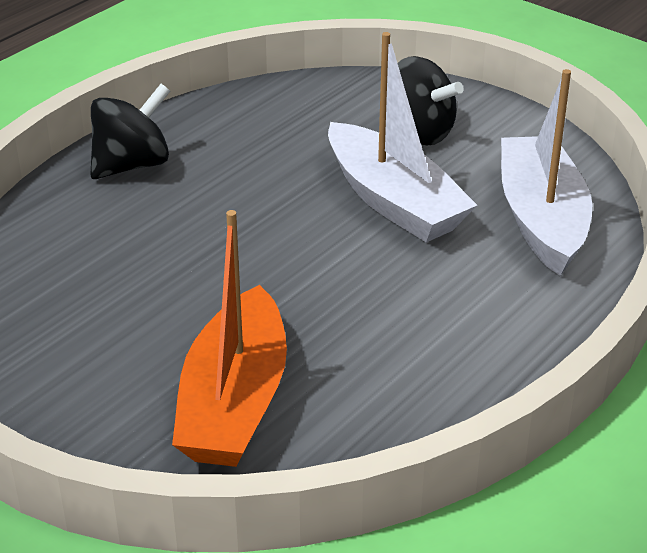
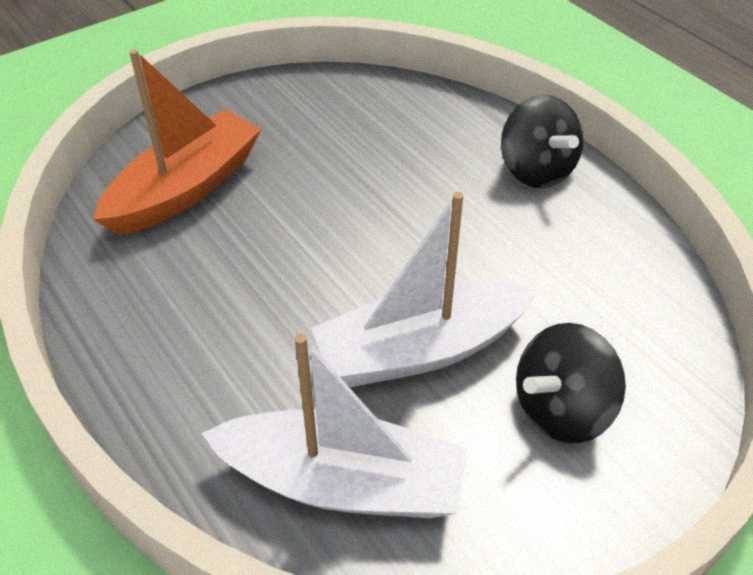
camera: 105 degrees right, 10 degrees up
orange boat [172,210,287,467] -> orange boat turned 105 degrees clockwise [93,49,262,236]

